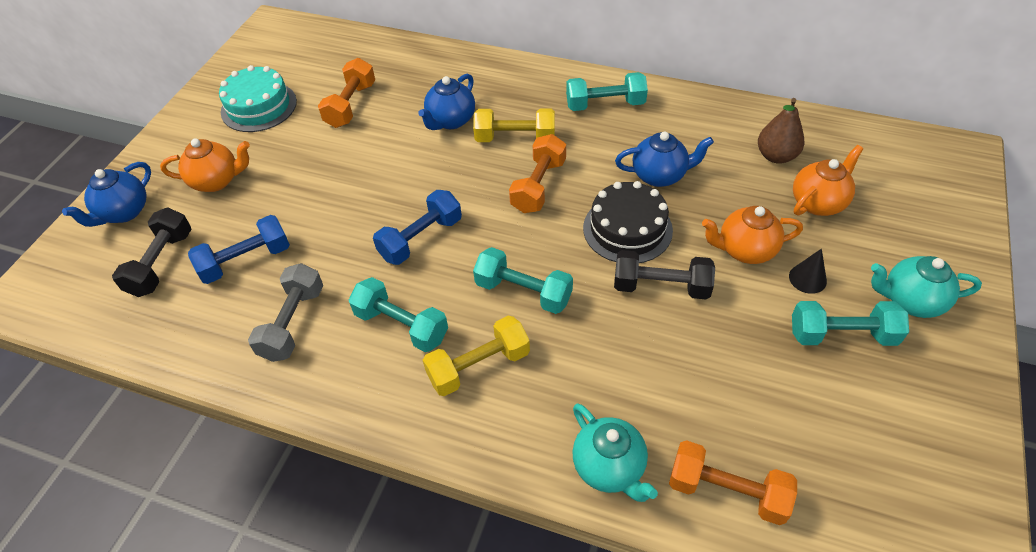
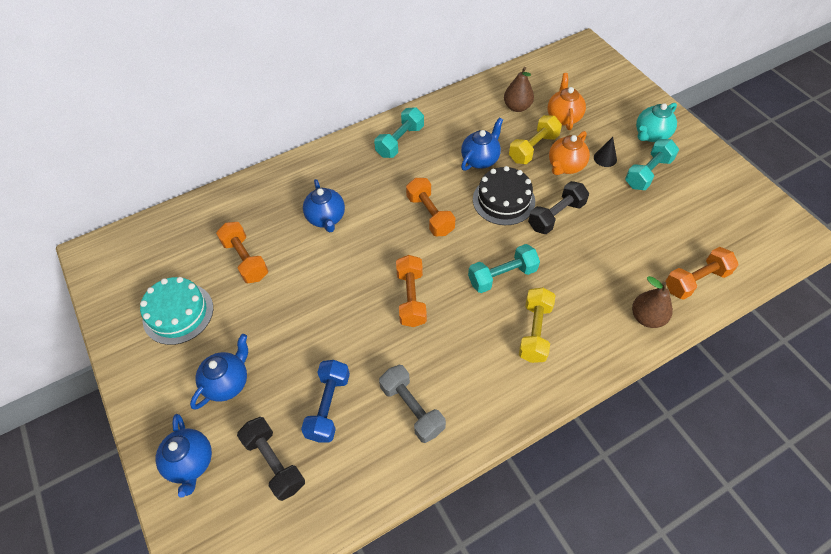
camera: 50 degrees left, 5 degrees up
orange teapot [160,139,250,192] -> blue teapot [190,334,248,410]
turquoise dumbbell [348,277,448,352] -> none
blue dumbbell [373,190,462,265] -> orange dumbbell [396,255,427,327]
yellow dumbbell [473,109,555,142] -> yellow dumbbell moved to [509,115,562,164]
turquoise teapot [572,404,658,502] -> brown pear [632,276,673,328]

